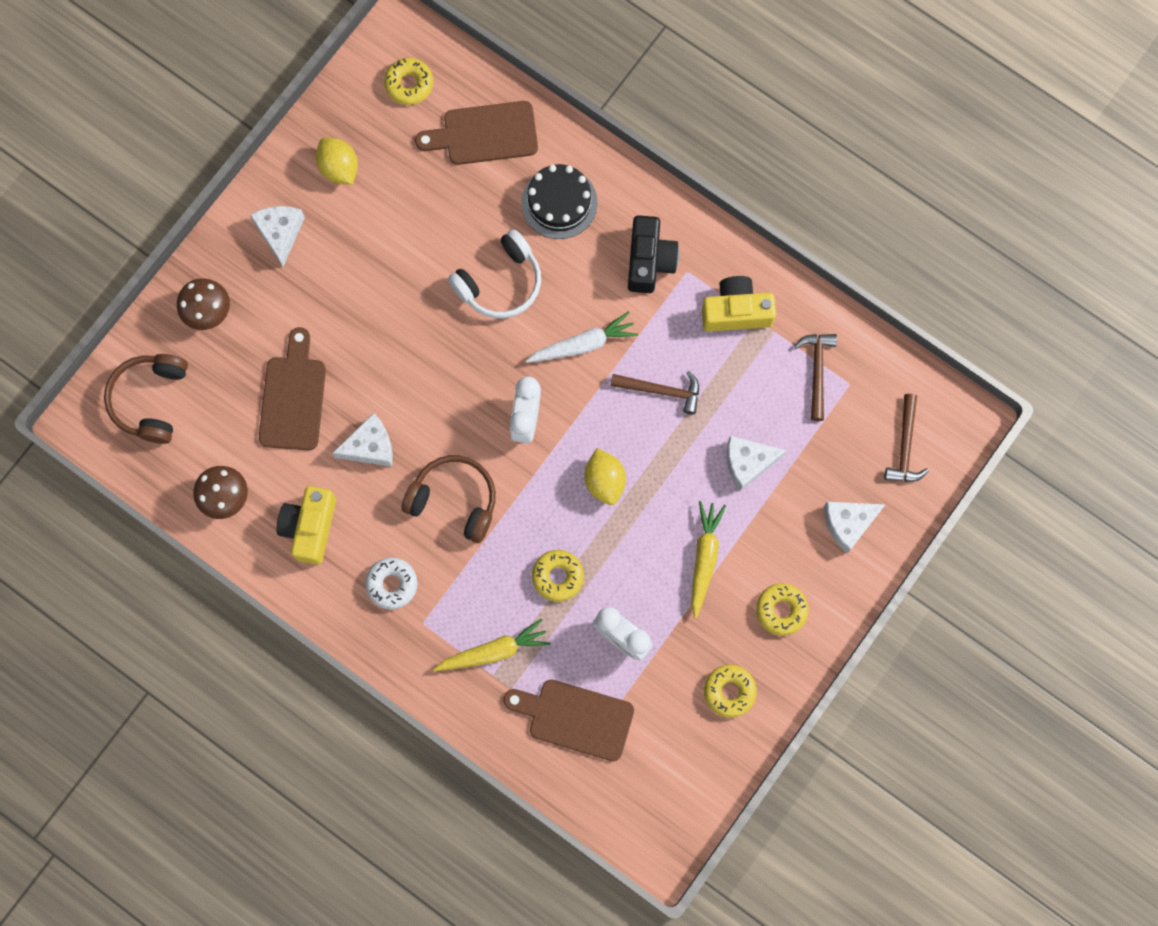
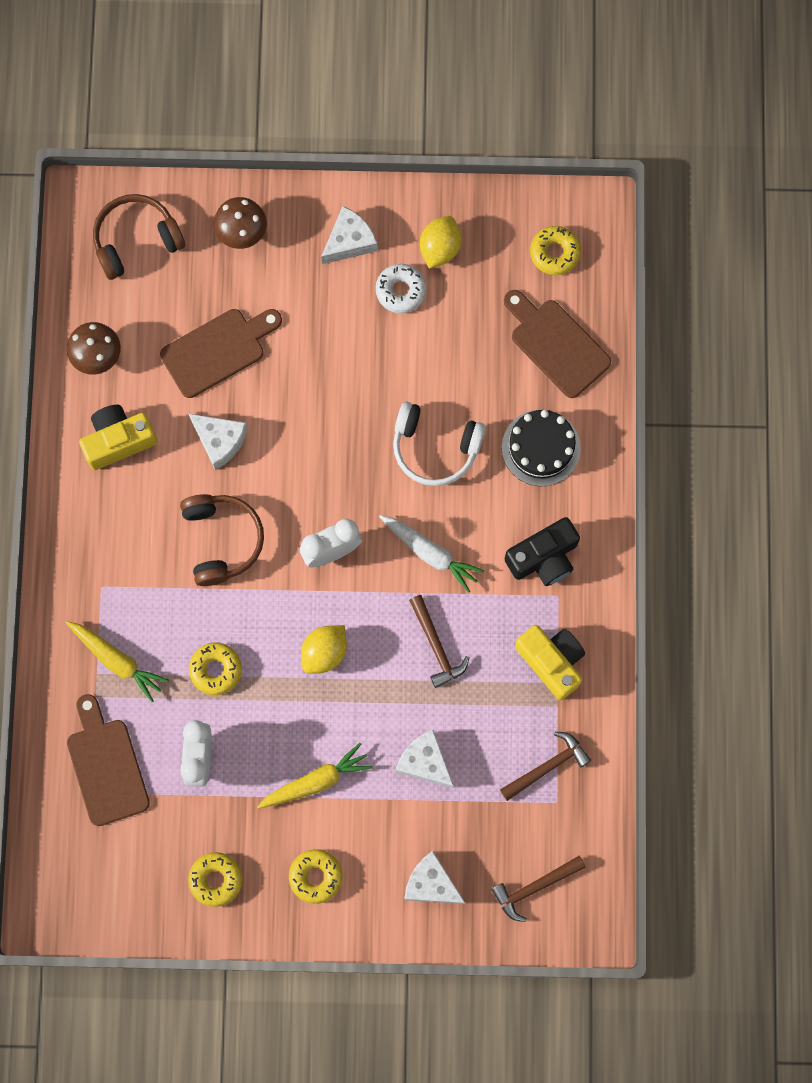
camera: 55 degrees right, 0 degrees up
white donut [365,557,418,610] -> white donut moved to [376,264,427,313]

